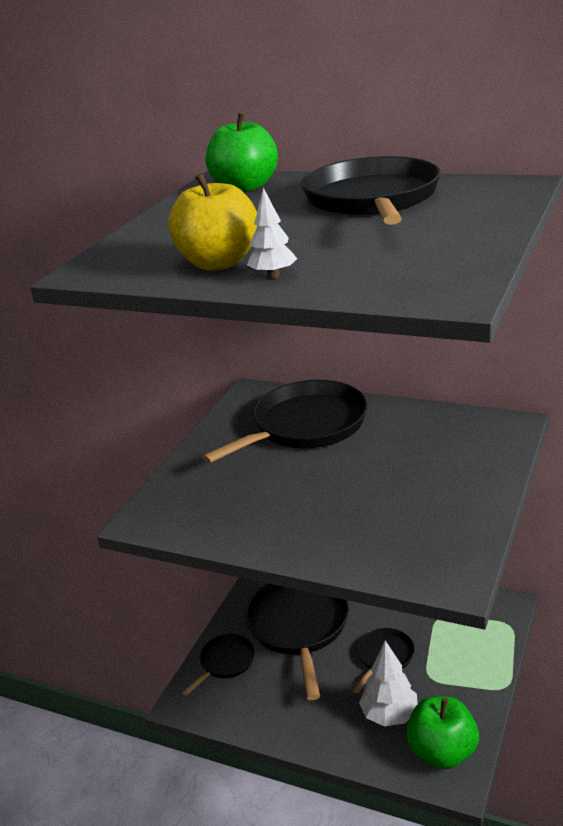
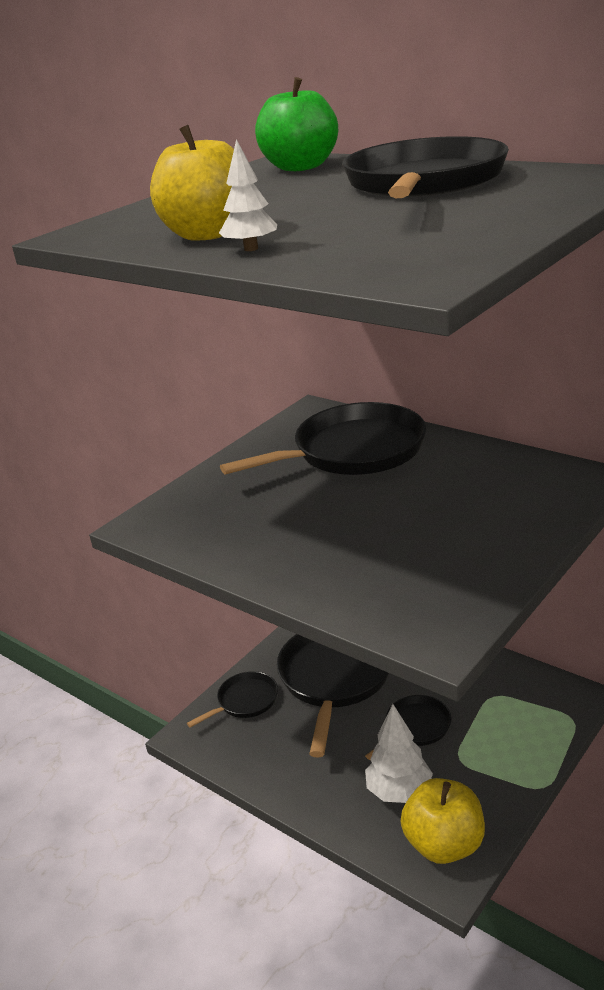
camera: 15 degrees right, 0 degrees up
green apple [406,696,479,769] -> yellow apple [400,778,485,864]

